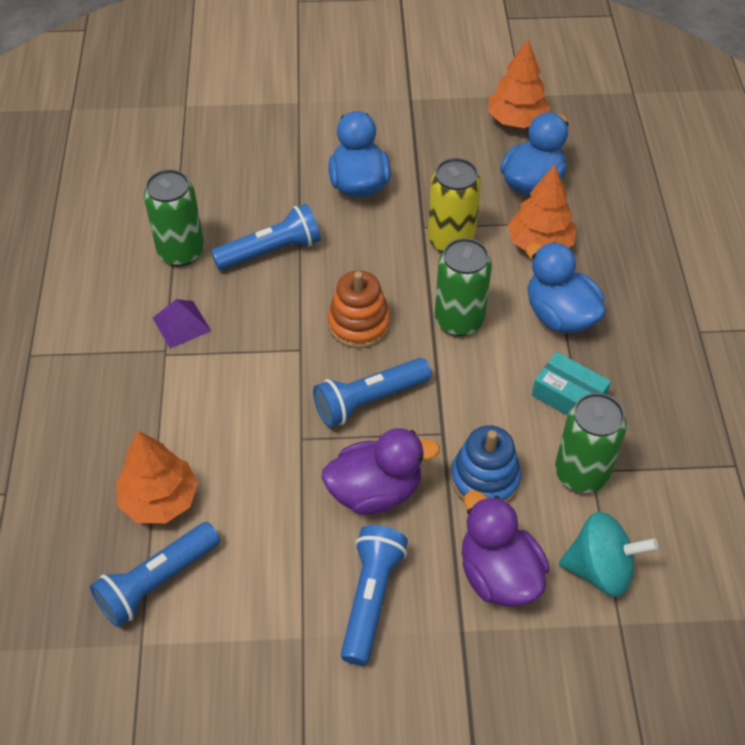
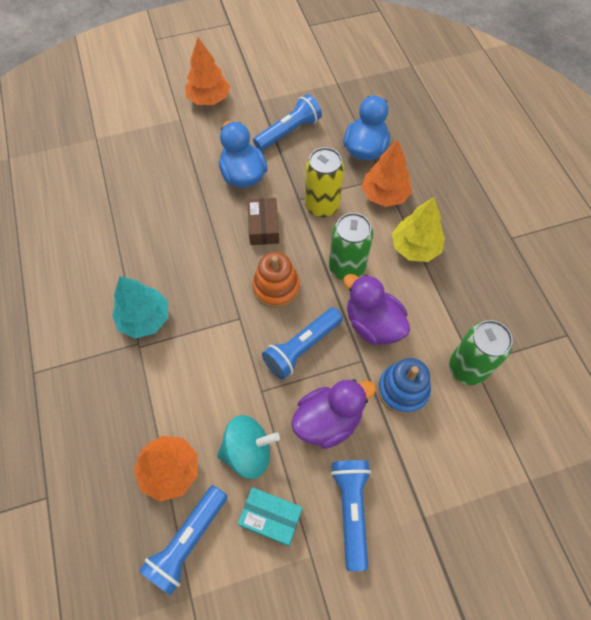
camera: 15 degrees left, 10 degrees up
green can [144,169,204,266] -> none
purple pyramid [153,299,211,349] -> turquoise tree [112,276,168,339]
blue flashlight [211,204,321,270] -> blue flashlight moved to [253,94,322,151]
purple duck [462,490,549,607] -> purple duck moved to [343,274,410,345]
orange tree [488,39,551,128] -> orange tree moved to [185,37,230,105]
blue duck [526,242,605,333] -> yellow tree [392,197,445,262]
turquoise box [532,352,611,416] -> turquoise box moved to [238,487,302,546]
turquoise spinning top [559,511,658,597] -> turquoise spinning top moved to [217,415,280,479]
none -> brown box [247,198,279,245]

